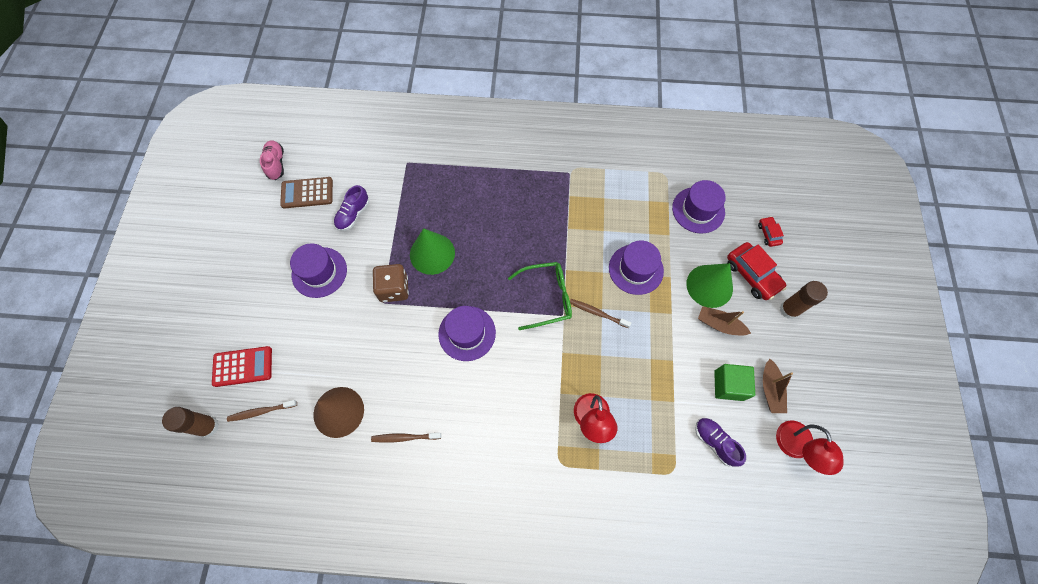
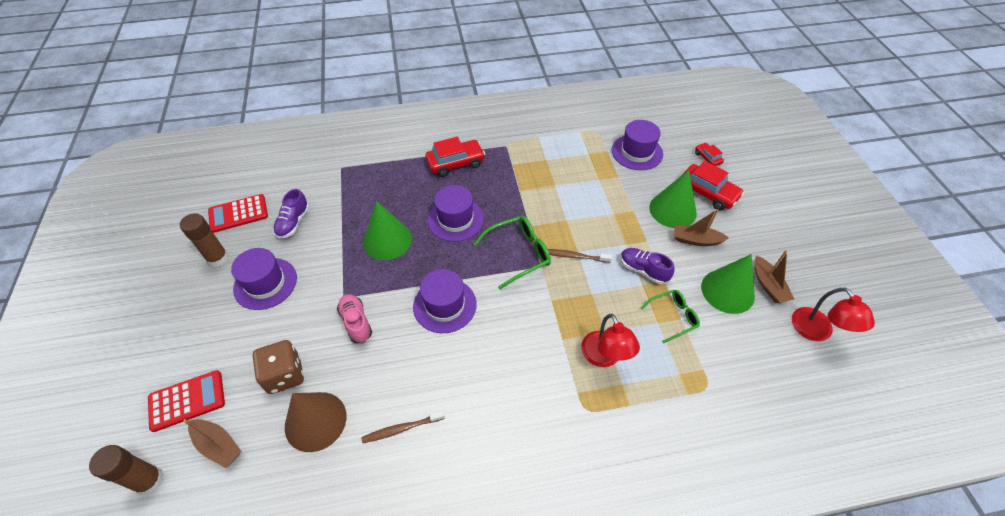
camera: 15 degrees left, 15 degrees down
brown toothbrush [227,400,297,422] -> brown boat [183,419,241,468]
pink shoe [260,140,284,180] -> pink shoe moved to [337,294,372,343]
brown calculator [280,177,333,209] -> red calculator [208,194,268,233]
brown dice [373,264,409,302] -> brown dice moved to [253,340,304,394]
purple hat [609,241,664,295] -> purple hat moved to [427,185,484,242]
purple shoe [695,418,746,467] -> purple shoe moved to [621,248,675,284]
green cube [714,364,755,401] -> green cone [701,254,755,314]
brown glue stick [780,281,828,319] -> brown glue stick moved to [180,213,229,267]
none -> red car [425,137,485,177]
none -> green glasses [640,290,700,343]

